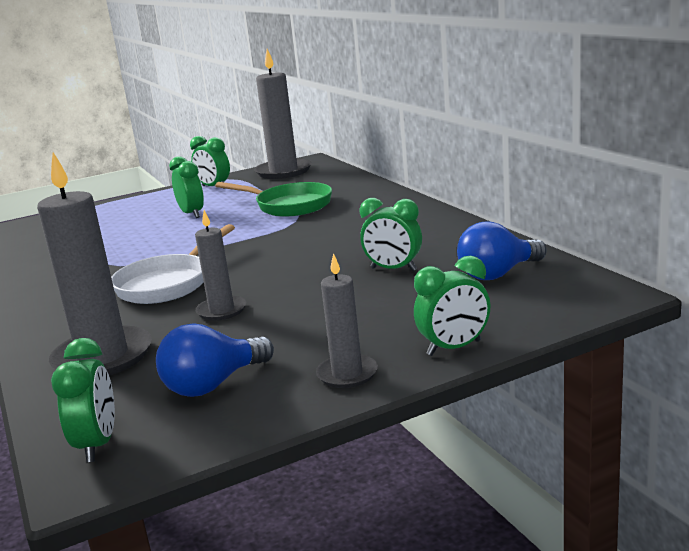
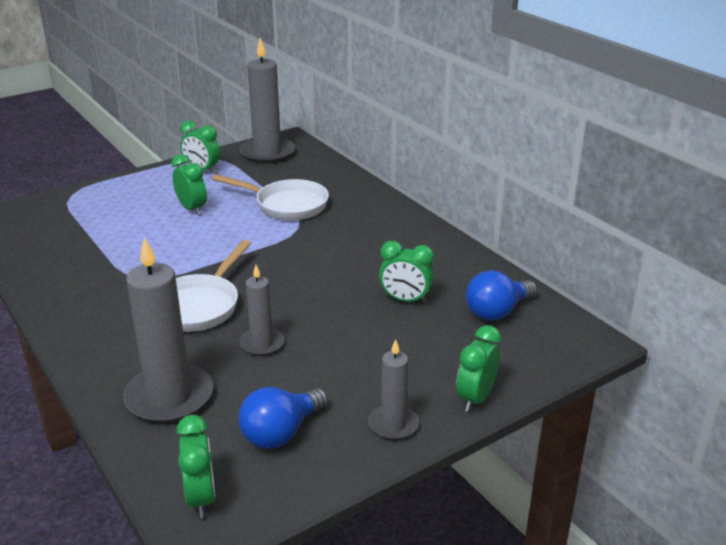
camera: 10 degrees left, 10 degrees up
green pan [215,182,332,217] -> white pan [212,174,329,221]
green clock [414,256,491,356] -> green clock turned 150 degrees clockwise [456,325,501,412]

